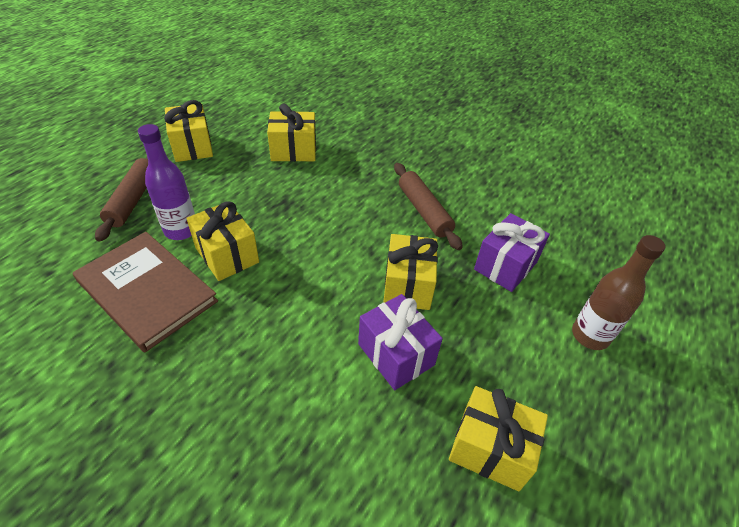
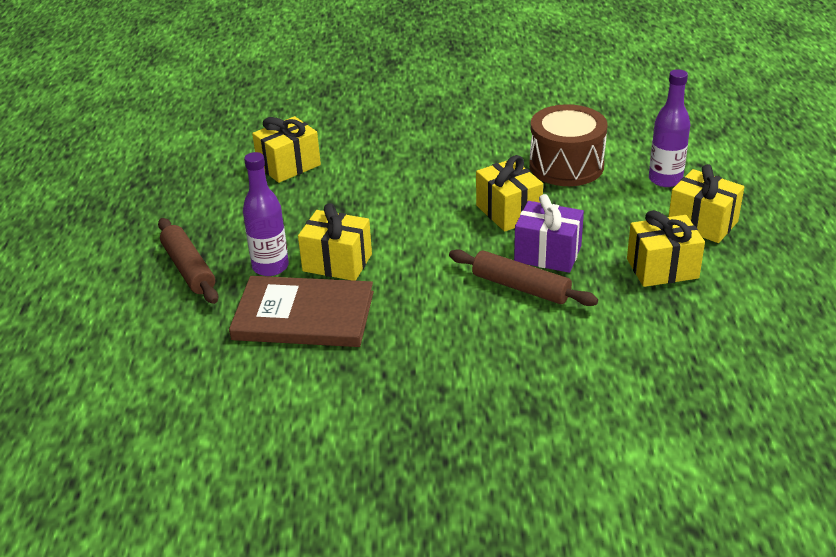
camera: 30 degrees left, 10 degrees down
yellow gift [164,100,213,162] -> yellow gift moved to [669,164,744,243]
brown rolling pin [394,163,463,250] -> brown rolling pin moved to [449,249,598,306]
purple gift [474,213,550,292] -> brown drum [529,104,607,186]
brown bottle [572,235,665,350] -> purple bottle [649,69,690,187]

